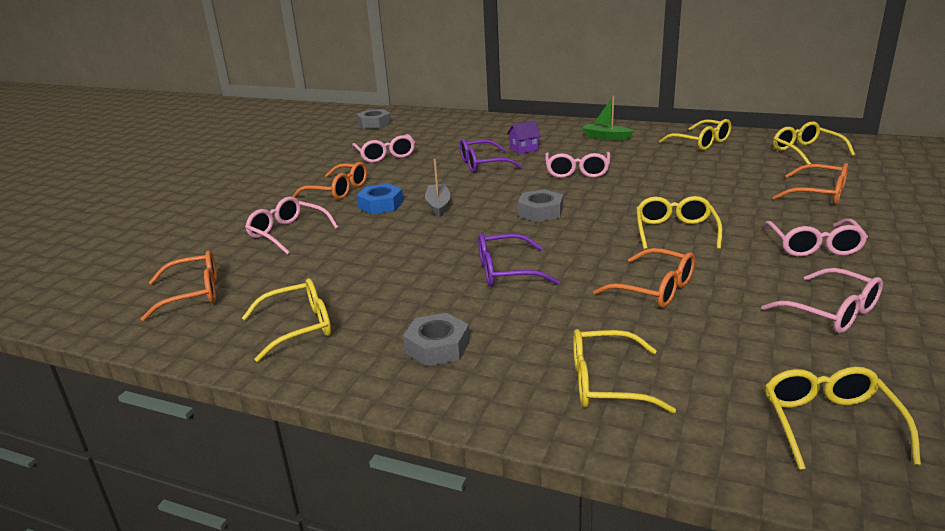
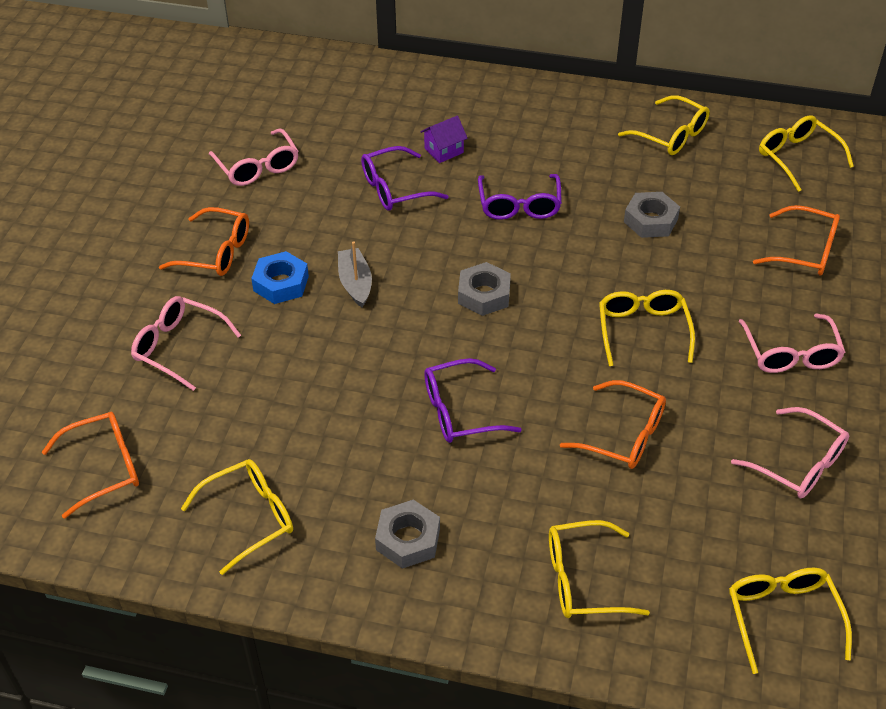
camera: 10 degrees left, 20 degrees up
grey nut [357,109,391,129] -> grey nut moved to [624,192,680,238]
pink glasses [545,152,610,178] -> purple glasses [478,174,562,220]
green boat [582,96,634,140] -> none

